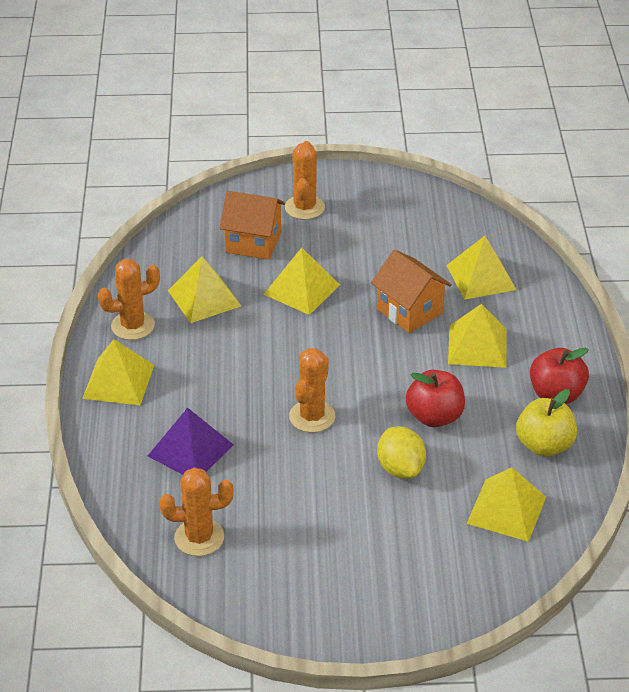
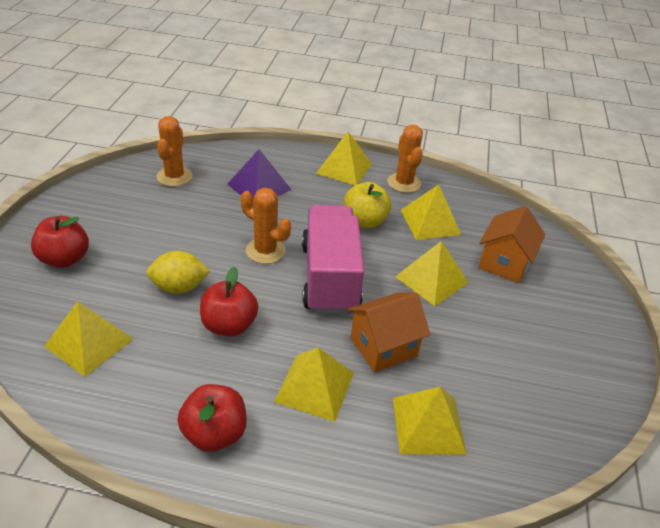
camera: 100 degrees right, 0 degrees up
orange cactus [285,141,325,220] -> none
yellow apple [516,389,577,457] -> yellow apple moved to [344,182,391,229]
none -> red apple [31,216,89,268]
none -> pink truck [302,205,364,314]

